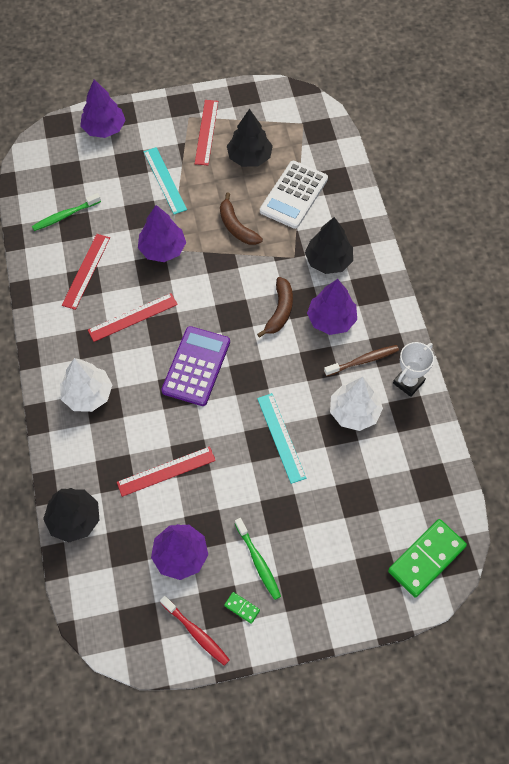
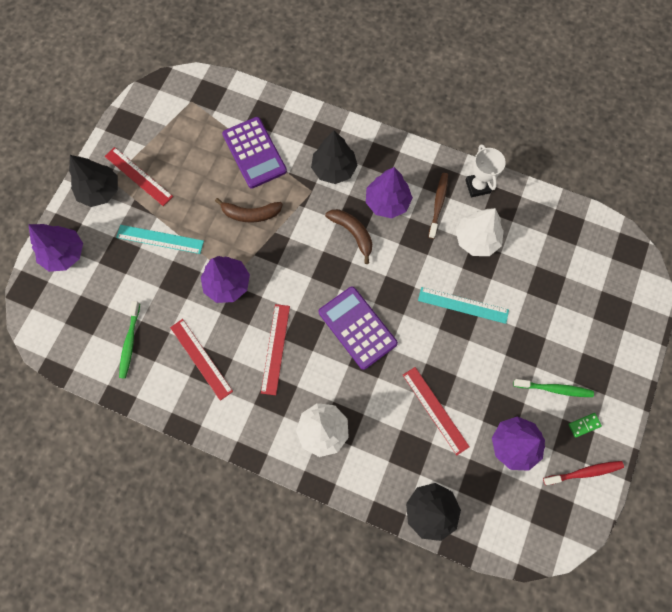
camera: 55 degrees left, 10 degrees up
red ruler [117,446,216,497] -> red ruler turned 45 degrees counterclockwise [403,367,470,455]
black tree [227,109,273,167] -> black tree moved to [69,155,118,207]
white calculator [260,161,328,229] -> purple calculator [222,117,287,188]
green domino [388,519,467,597] -> none

